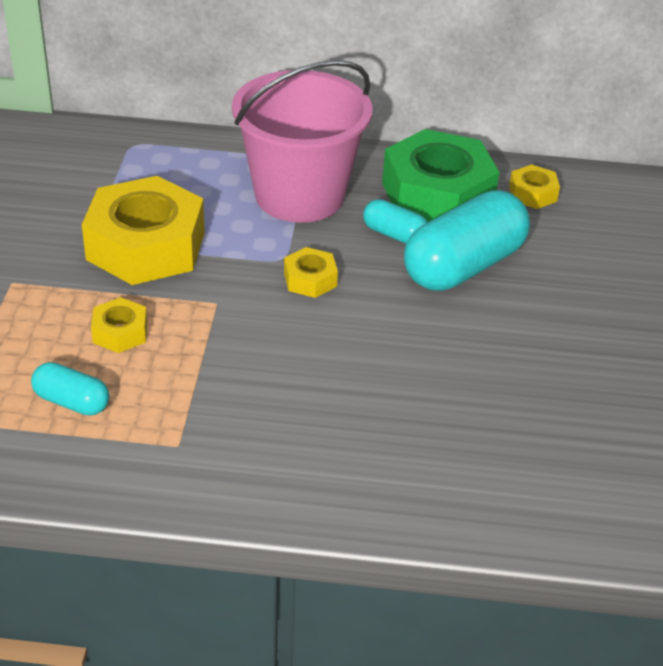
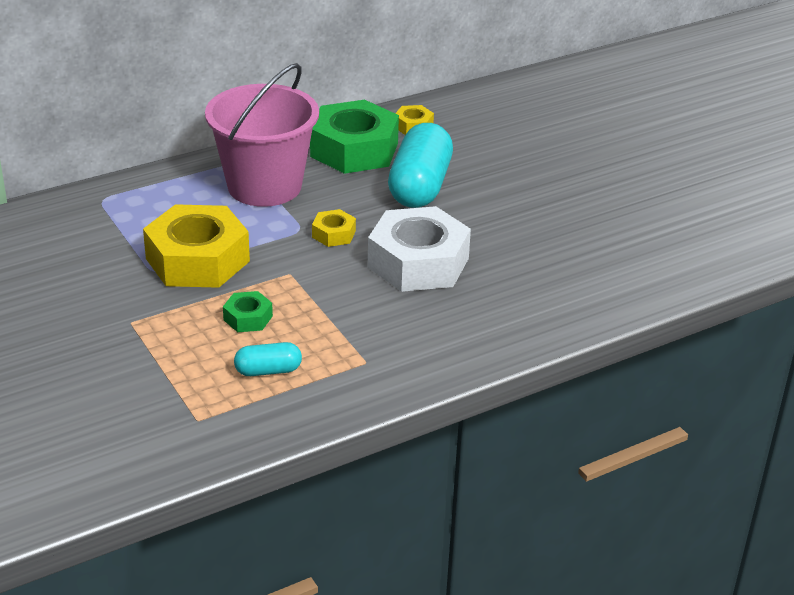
camera: 35 degrees left, 5 degrees down
yellow nut [91,297,147,353] -> green nut [223,291,273,332]
turquoise capsule [363,199,428,244] -> none
none -> white nut [368,206,471,292]

